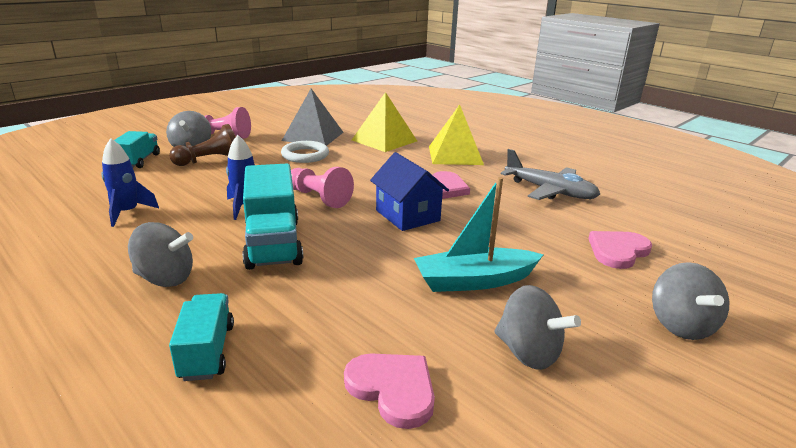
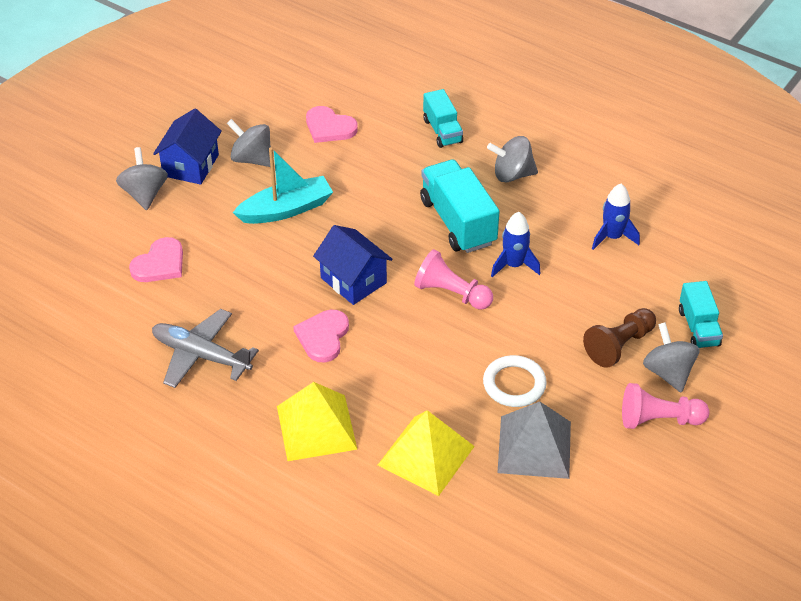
camera: 170 degrees right, 20 degrees up
none -> blue house [153,108,222,185]

